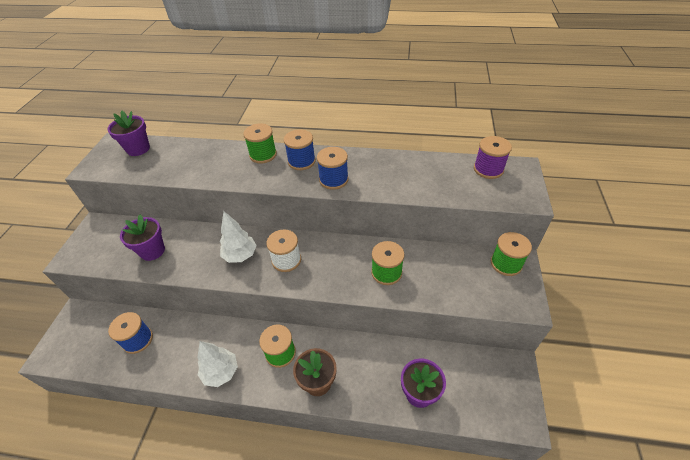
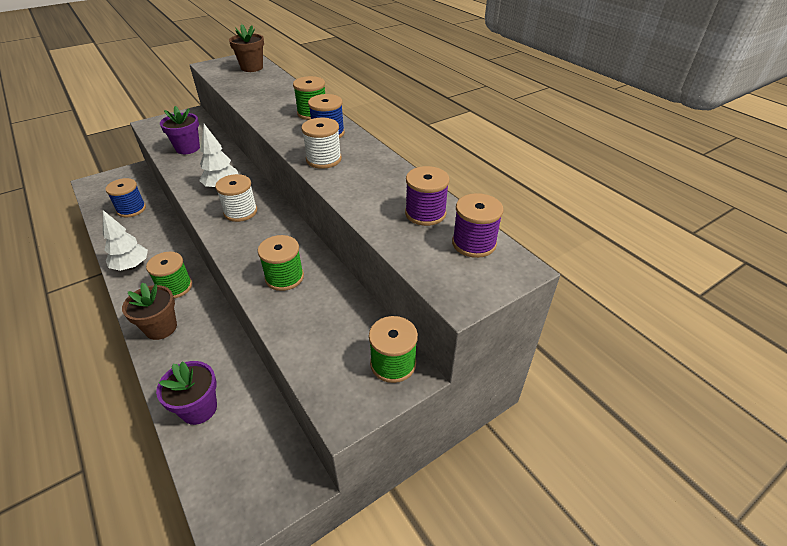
camera: 45 degrees right, 5 degrees down
purple flower pot [107,111,150,156] -> brown flower pot [229,24,264,72]
blue spool [317,147,349,190] -> white spool [301,118,342,169]
none -> purple spool [405,166,450,226]

